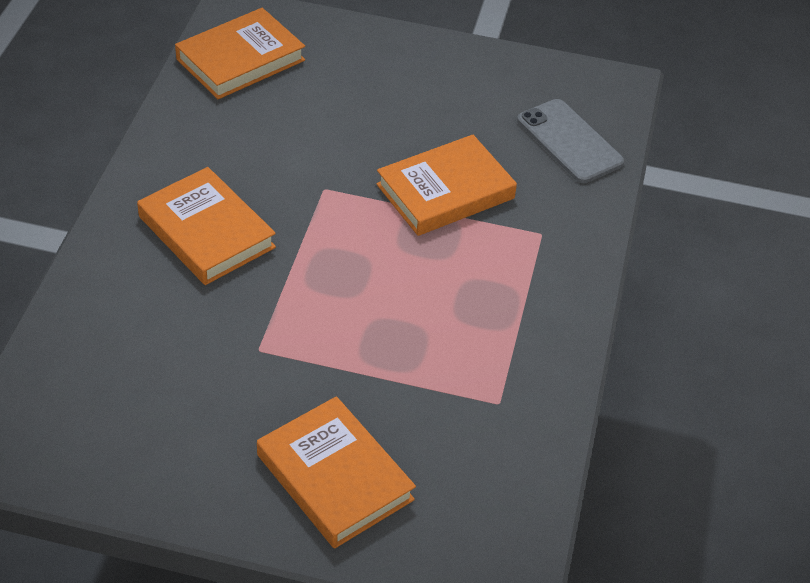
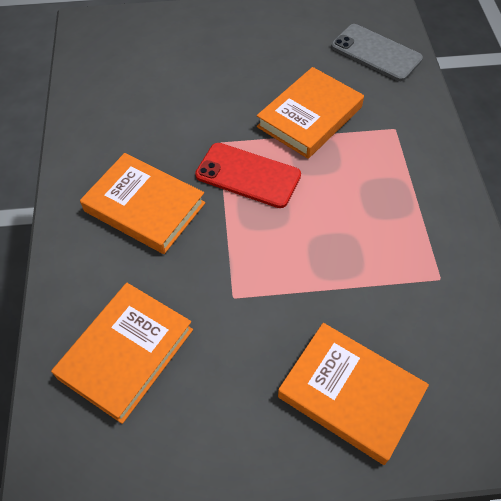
camera: 15 degrees left, 10 degrees up
orange book [175,8,305,99] -> orange book moved to [51,283,193,424]
none -> red phone [195,143,301,208]

